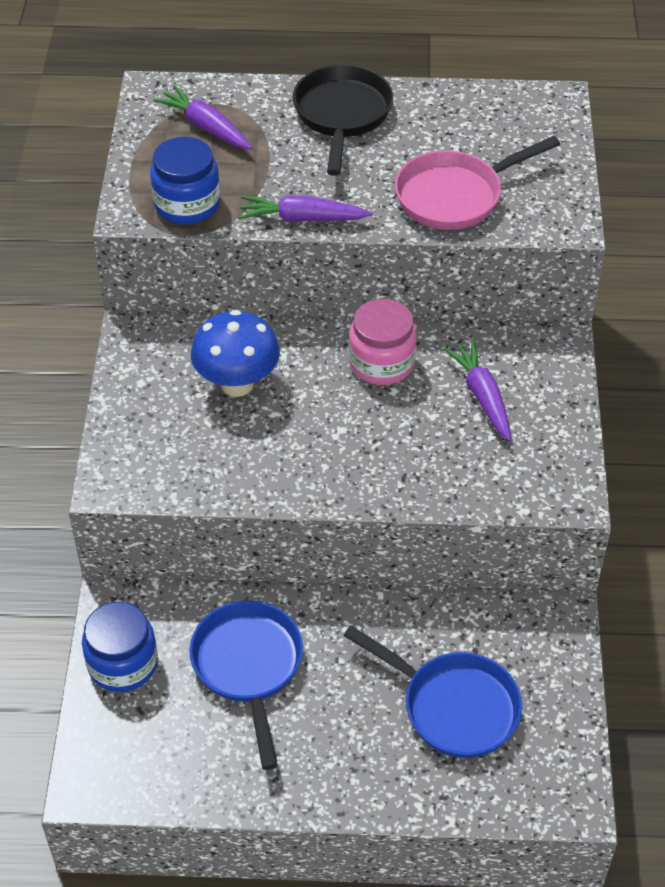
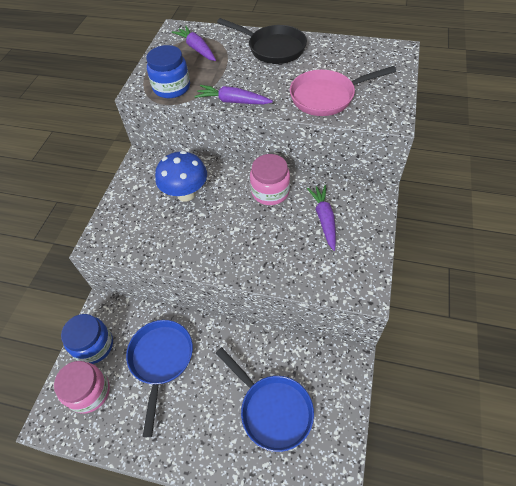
camera: 15 degrees right, 5 degrees up
black pan [293,65,393,176] -> black pan turned 105 degrees clockwise [217,18,307,64]
none -> pink jar [54,361,110,413]

